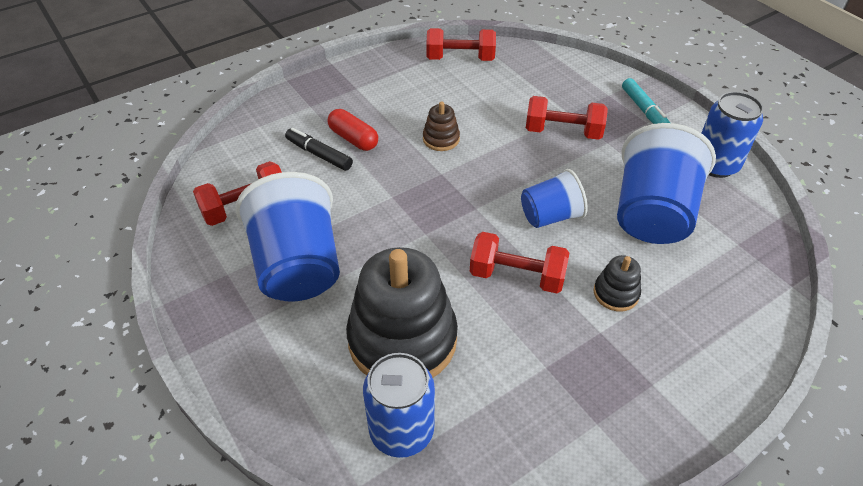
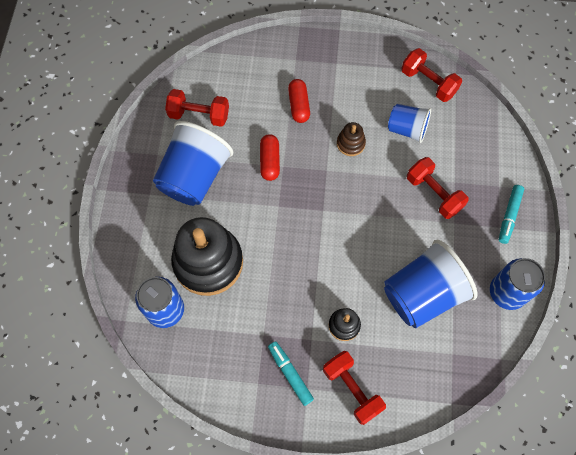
camera: 40 degrees right, 20 degrees up
black marker [285,128,353,171] -> none
red dumbbell [470,232,569,293] -> red dumbbell moved to [323,351,386,425]
blue cup [521,169,588,228] -> blue cup moved to [388,104,431,143]
none -> red capsule [260,134,280,181]
none -> turquoise marker [268,341,314,406]

